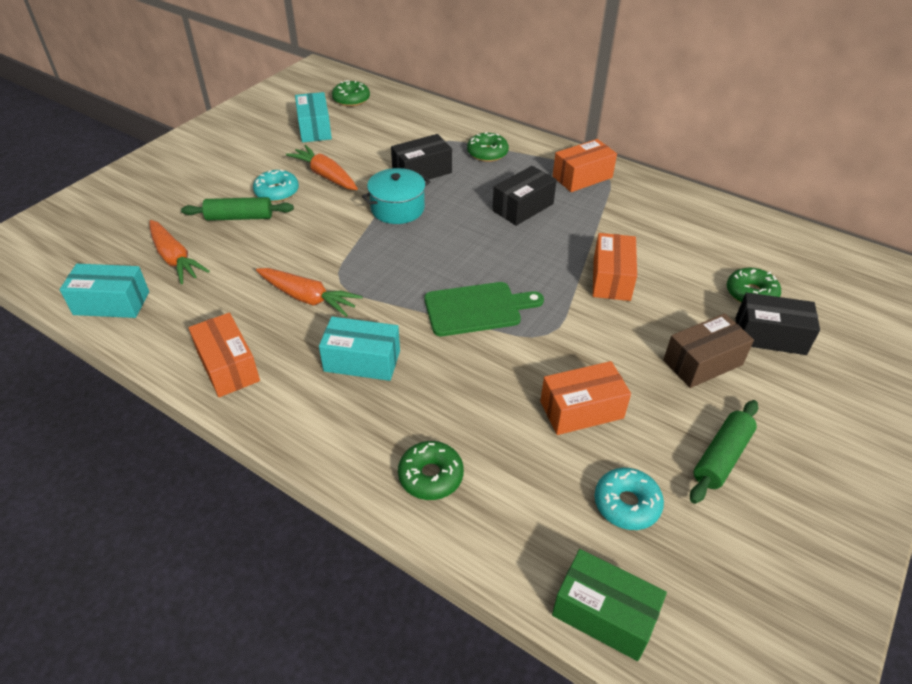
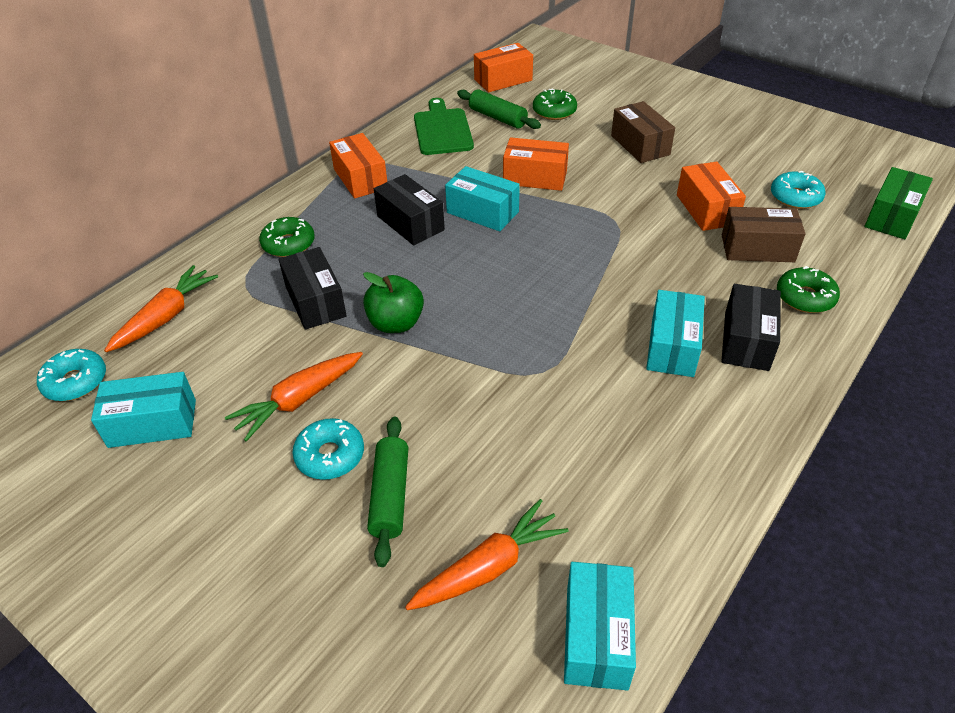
camera: 85 degrees left, 0 degrees up
orange box [188,313,260,397] -> orange box moved to [474,43,533,92]
orange carrot [256,268,363,317] -> orange carrot moved to [104,265,218,352]
green donut [332,80,370,107] -> turquoise donut [37,349,106,401]
turquoise pot [362,168,430,224] -> green apple [363,272,424,333]
green cutting board [425,282,544,336] -> green cutting board moved to [414,98,474,155]
green rolling pin [690,400,758,504] -> green rolling pin moved to [457,89,541,129]
black box [735,292,820,355] -> black box moved to [721,284,781,371]
none -> turquoise box [445,166,520,232]
none -> brown box [722,207,805,262]

